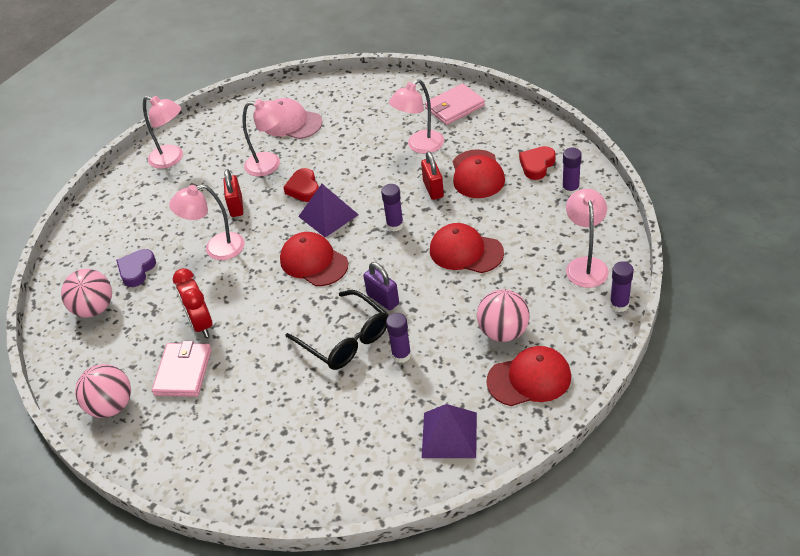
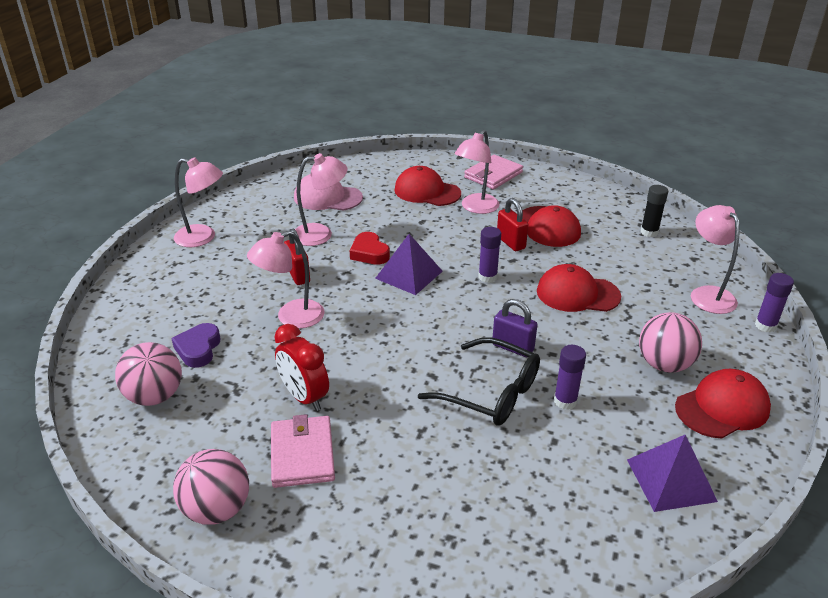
camera: 20 degrees left, 10 degrees down
red cap [280,232,348,286] -> red cap moved to [394,166,461,206]
red heart [519,146,556,180] -> none
purple glue stick [562,148,582,196] -> black glue stick [641,185,668,237]

